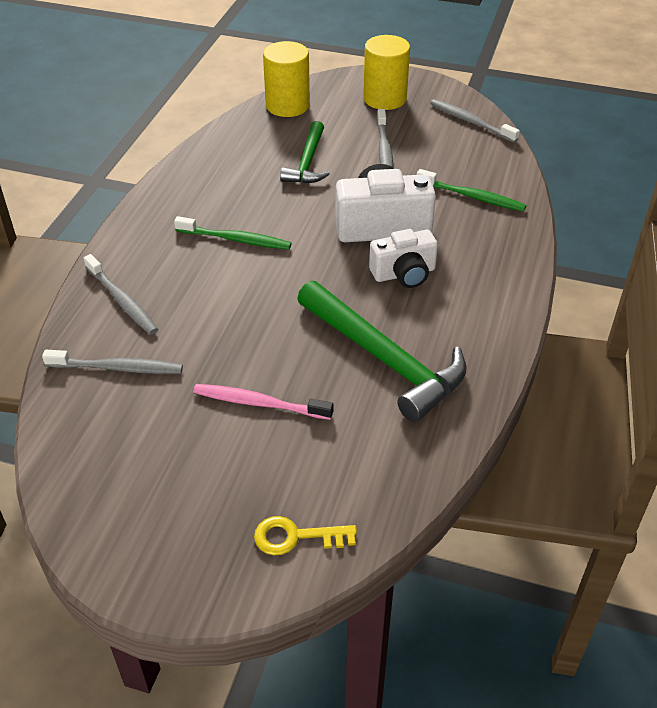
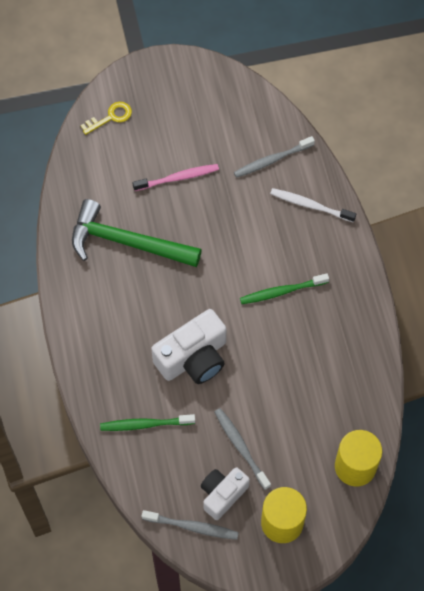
camera: 150 degrees right, 20 degrees up
grey toothbrush [84,254,158,335] -> white toothbrush [270,188,356,222]
green hammer [280,121,330,184] -> none
white camera [369,229,438,288] -> white camera moved to [201,467,250,520]

